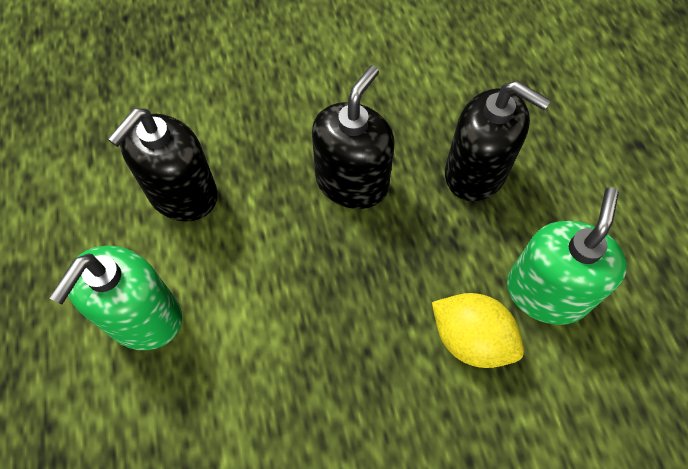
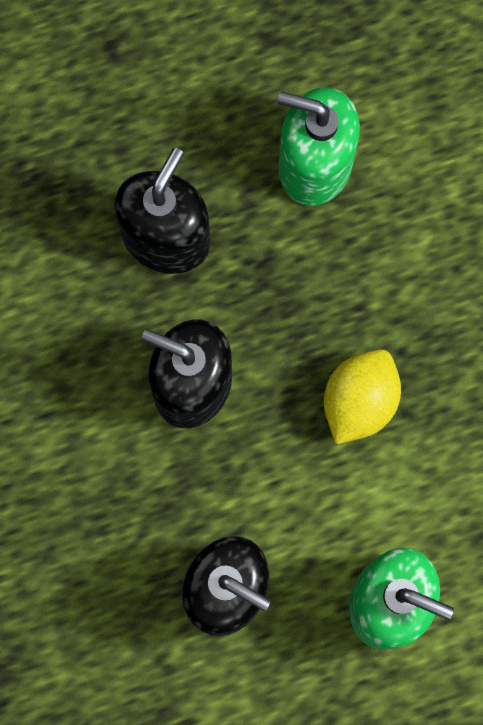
camera: 95 degrees left, 15 degrees up
yellow lemon [432,293,524,368] -> yellow lemon moved to [324,349,401,444]

